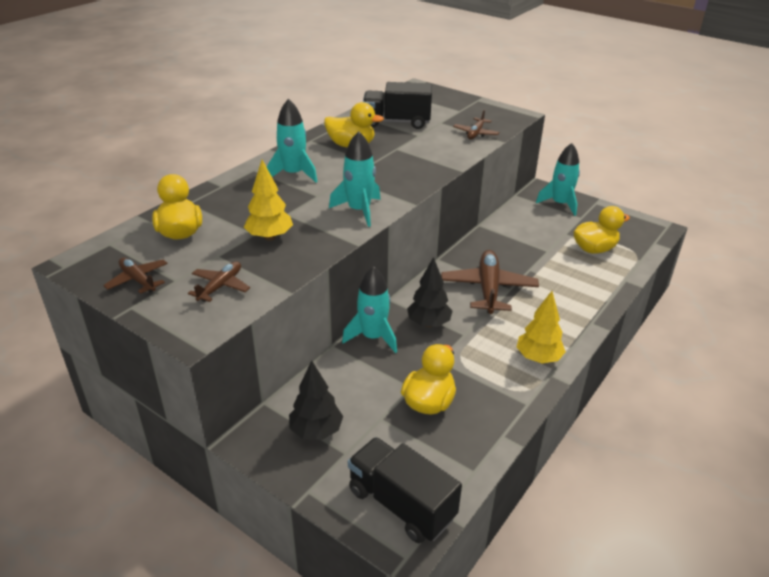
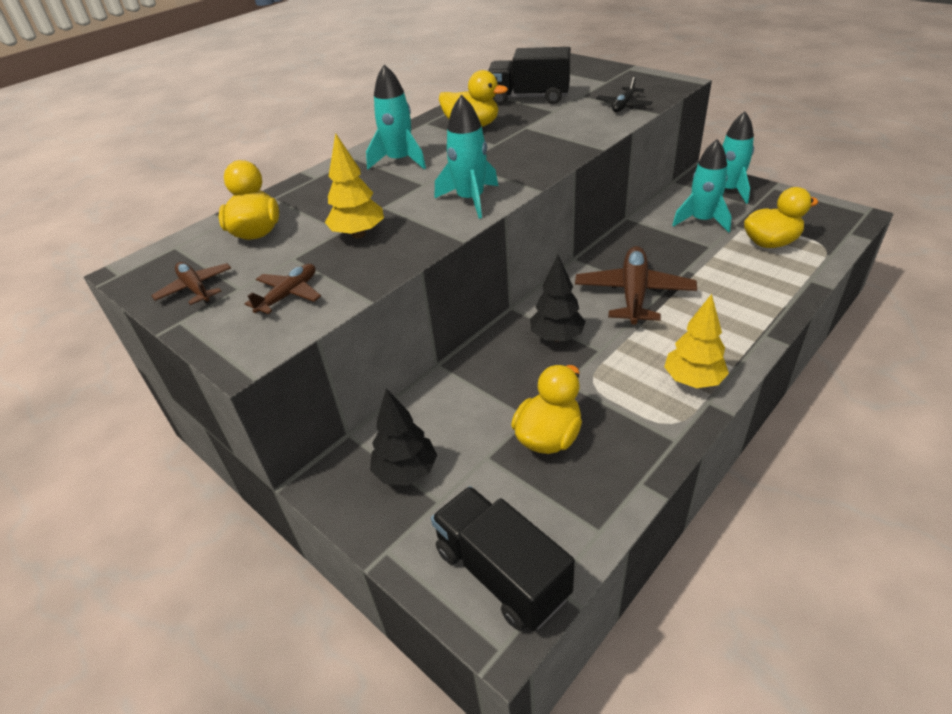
camera: 10 degrees right, 5 degrees up
turquoise rocket [342,266,397,353] -> turquoise rocket moved to [672,139,731,232]
brown plane [453,109,499,140] -> black plane [596,76,653,112]

